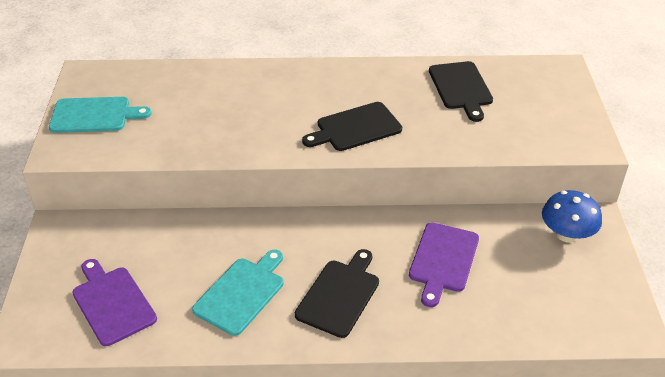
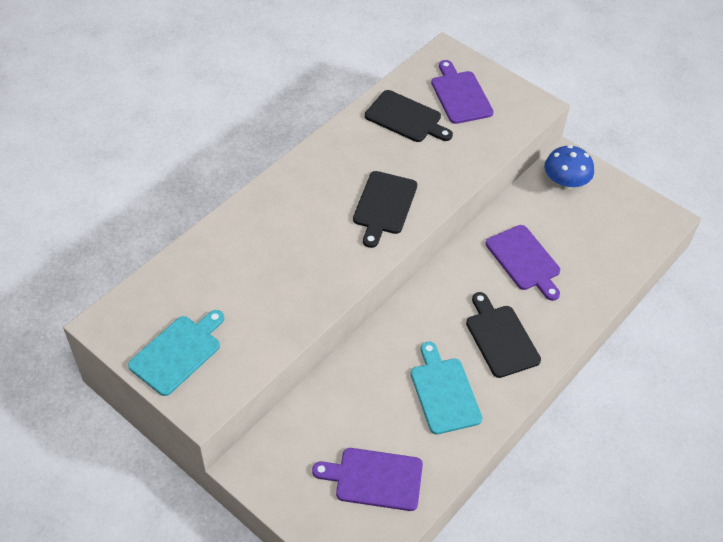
camera: 50 degrees left, 10 degrees up
none -> purple cutting board [431,60,494,124]

